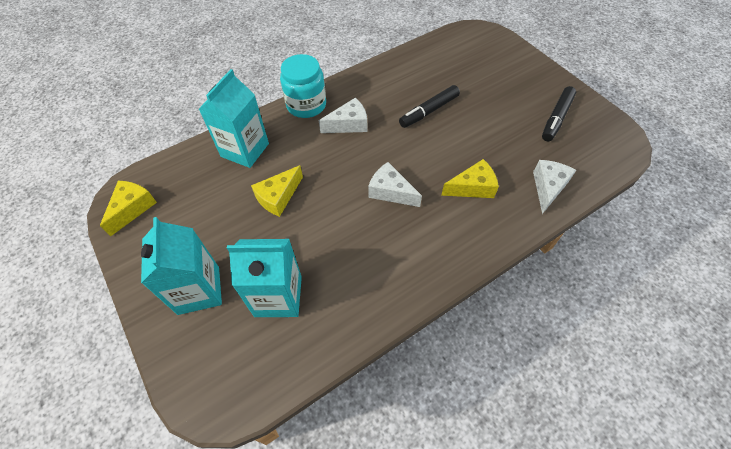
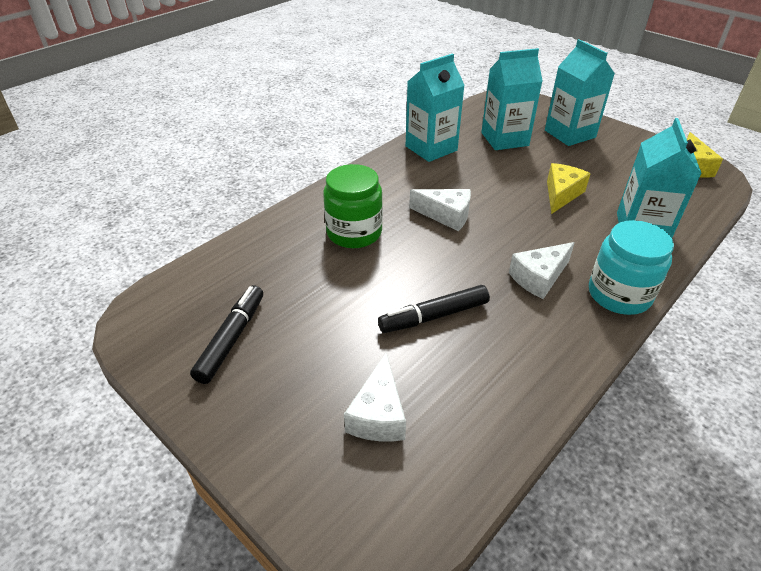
camera: 165 degrees right, 15 degrees down
black marker [399,85,460,128] -> black marker turned 150 degrees counterclockwise [378,285,490,333]
yellow cheese [441,159,499,198] -> green jar [323,164,383,248]
white cheese [533,160,576,214] -> white cheese moved to [344,353,406,442]
none -> turquoise carton [406,53,465,162]

